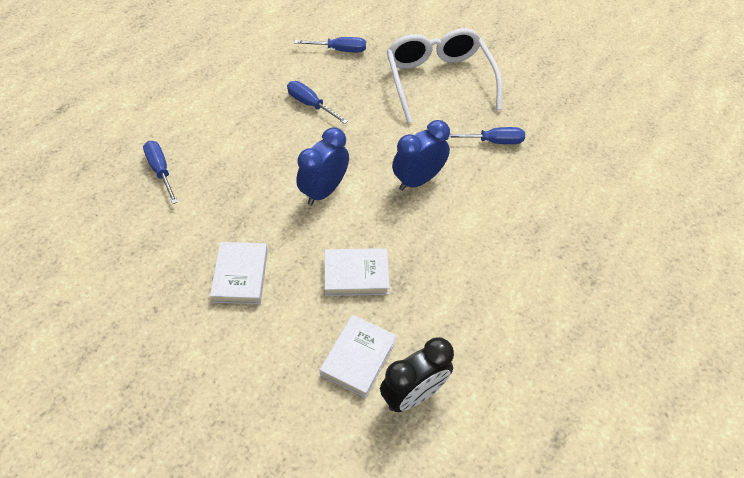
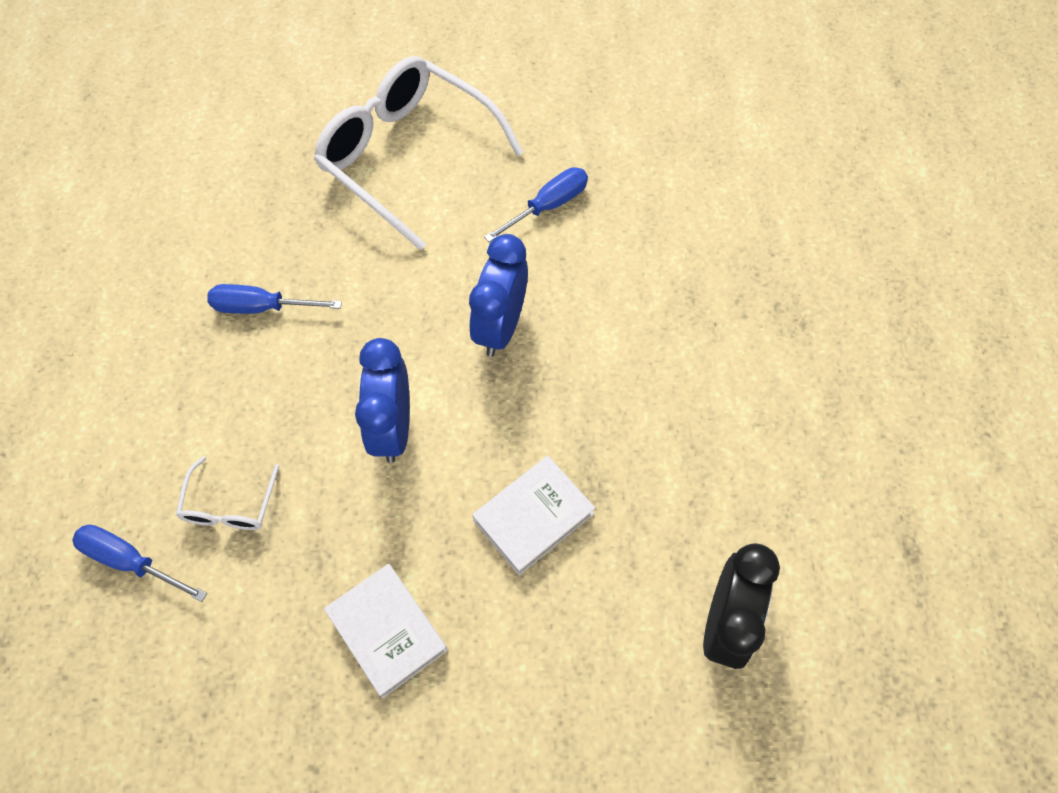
camera: 35 degrees left, 10 degrees up
blue screwdriver [294,37,366,53] -> none
white book [320,315,397,398] -> none
none -> white glasses [176,456,279,530]

